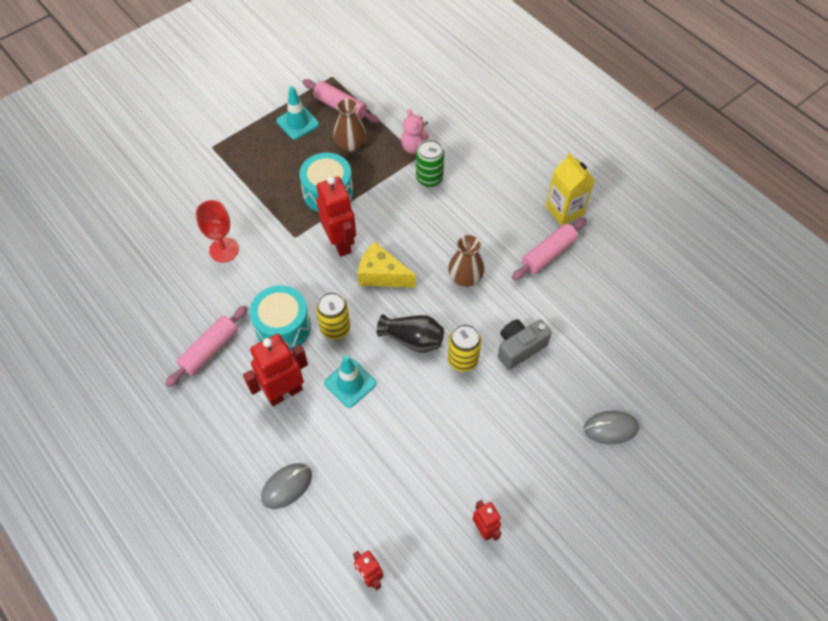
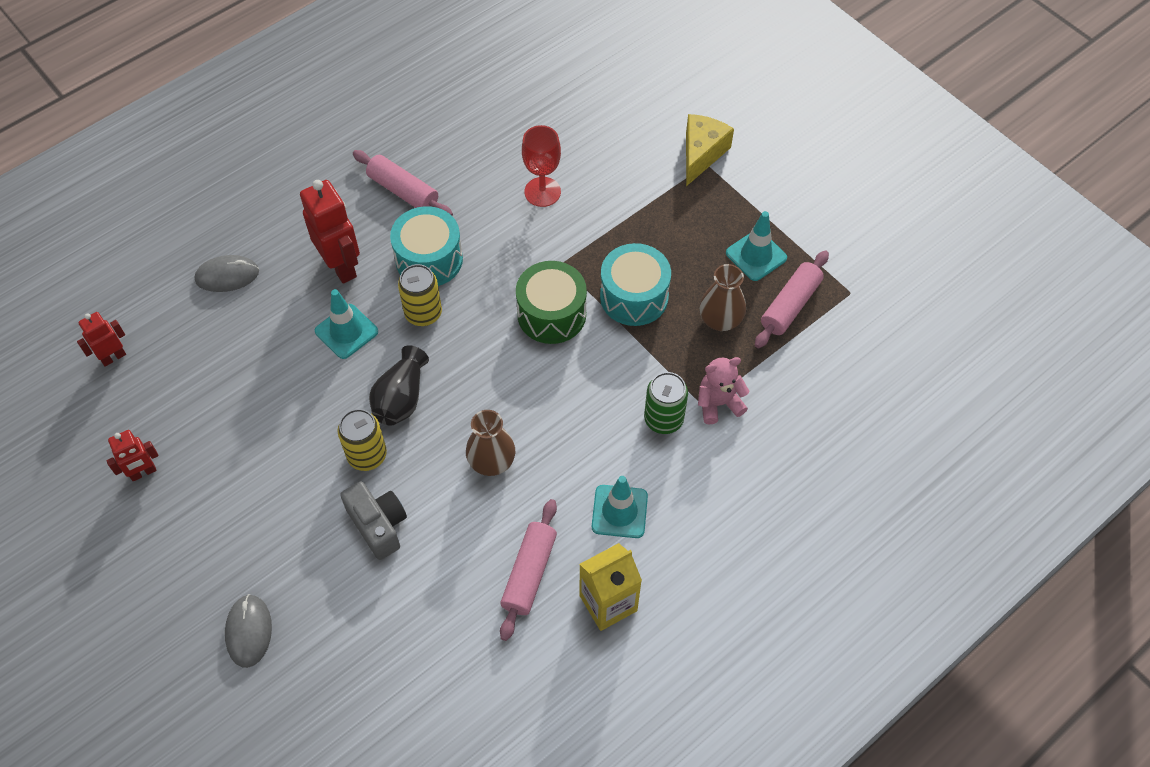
camera: 90 degrees right, 0 degrees up
grey mouse [261,463,312,509] -> grey mouse turned 60 degrees counterclockwise [195,255,259,292]
red robot [317,176,356,257] -> green drum [516,261,587,344]
yellow cheese [357,241,416,288] -> yellow cheese moved to [686,114,734,186]
pink rolling pin [512,218,587,280] -> pink rolling pin turned 60 degrees clockwise [500,499,557,641]
none -> turquoise traffic cone [592,476,648,538]

